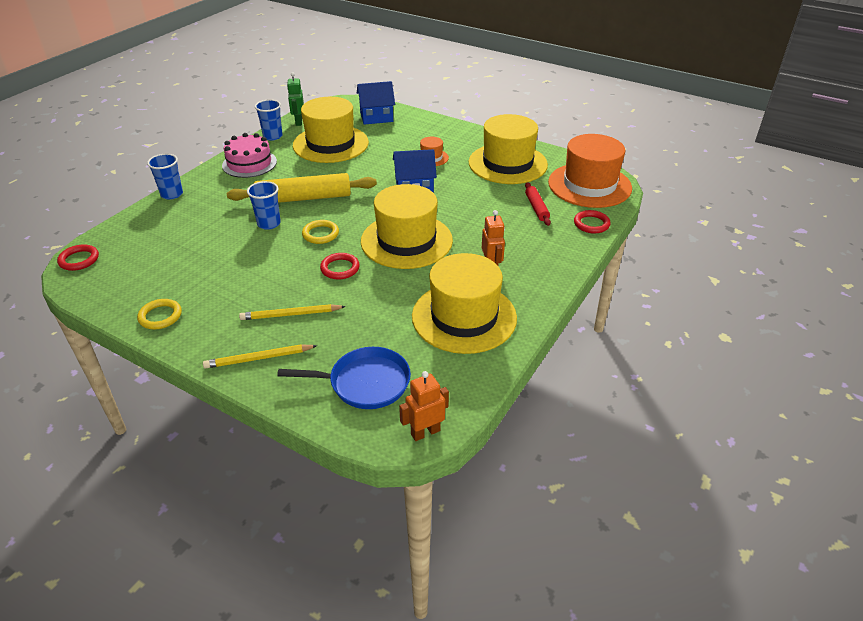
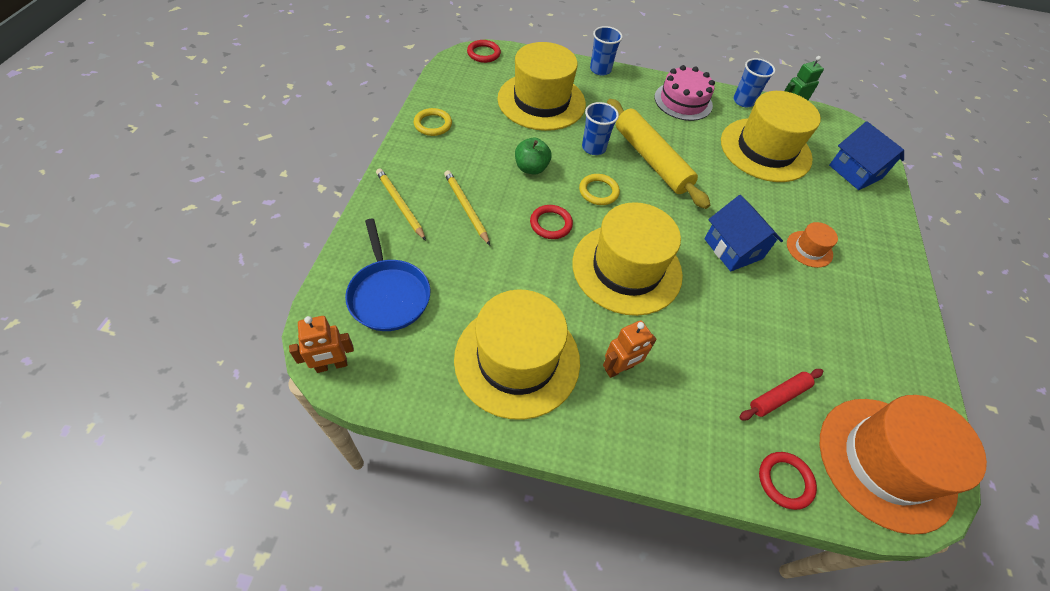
camera: 65 degrees right, 15 degrees up
orange robot [399,371,449,441] -> orange robot turned 120 degrees clockwise [289,316,354,373]
yellow hat [469,114,548,184] -> yellow hat moved to [498,42,586,131]
none -> green apple [515,138,552,175]

